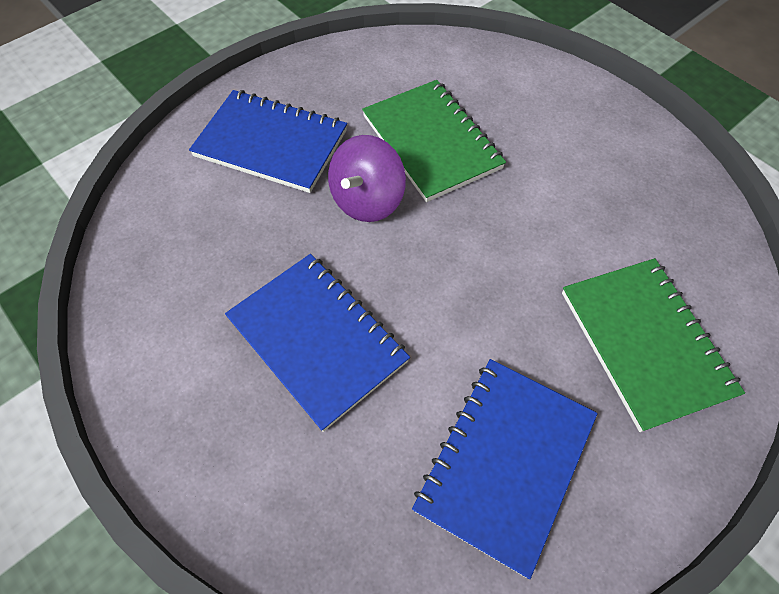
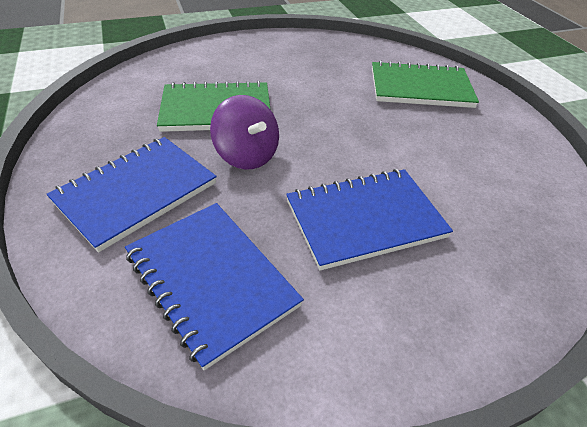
camera: 70 degrees left, 15 degrees down
blue notebook [412,359,598,579] -> blue notebook moved to [125,203,304,370]

